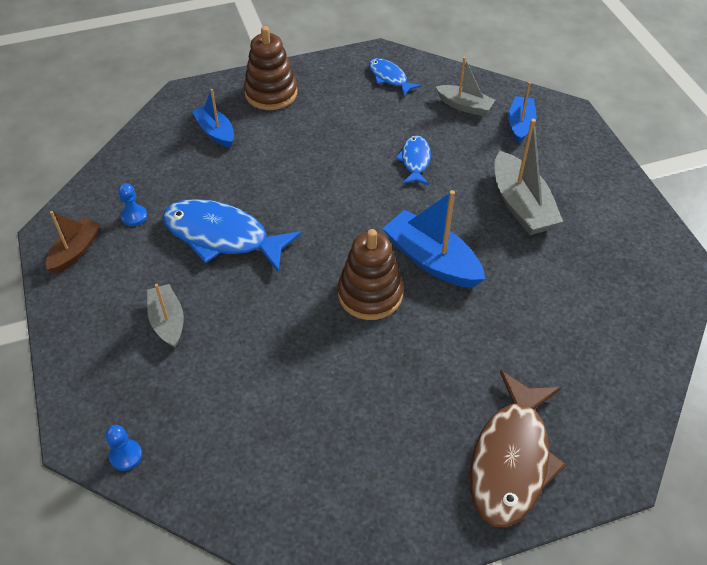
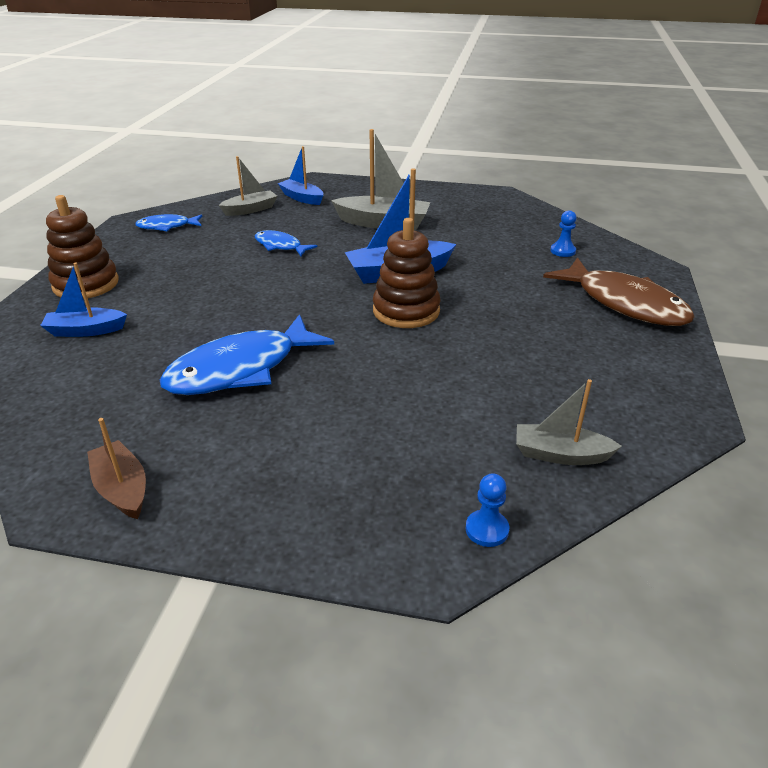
camera: 60 degrees left, 15 degrees down
blue pawn [118,183,147,226] -> blue pawn moved to [550,210,577,257]
grey boat [147,284,184,348] -> grey boat moved to [516,379,622,465]

